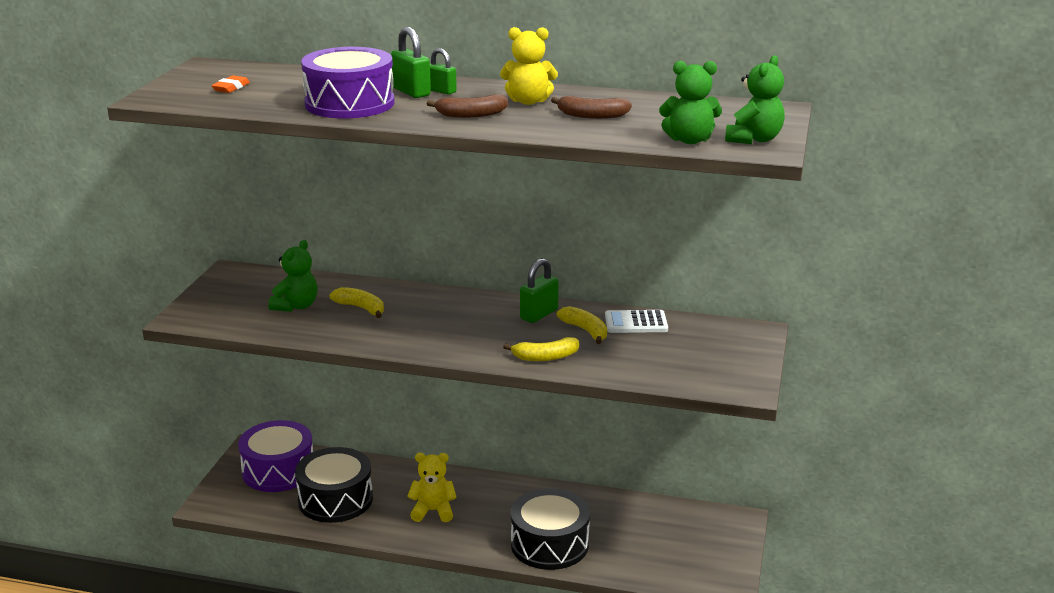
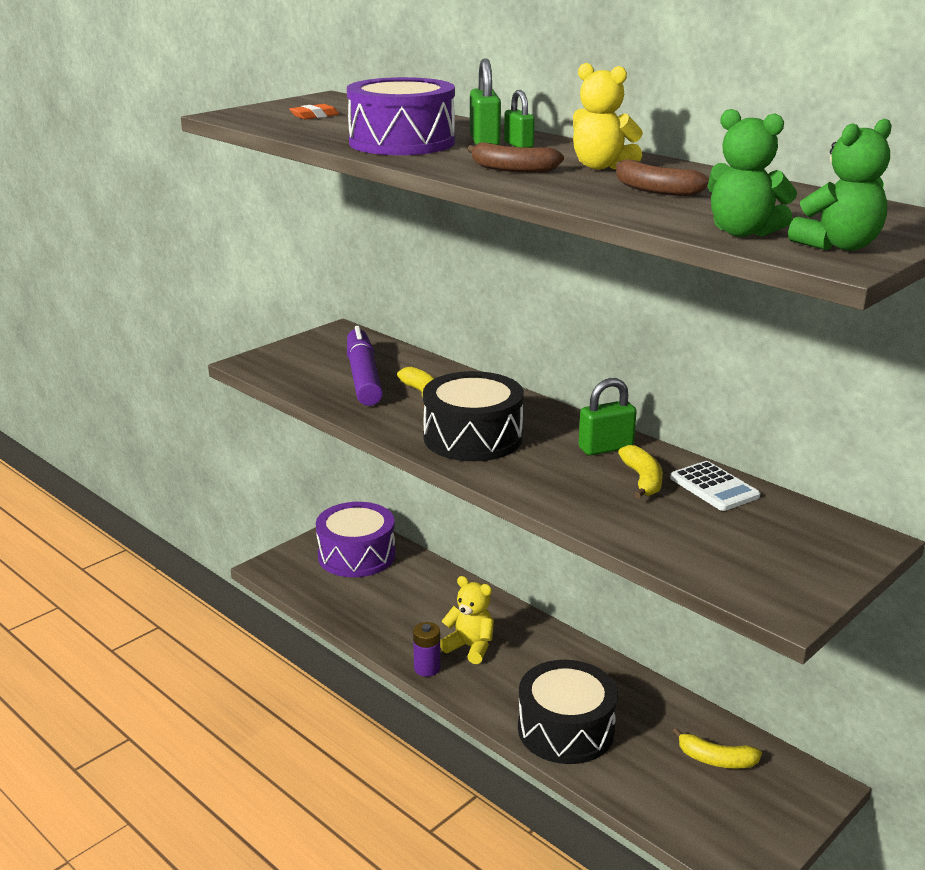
camera: 30 degrees right, 0 degrees up
green teddy bear [268,240,317,312] -> purple marker [347,326,383,406]
black drum [295,447,373,523] -> black drum moved to [423,371,524,461]
yellow banana [503,337,579,361] -> yellow banana moved to [672,728,762,769]
white calculator [605,310,668,333] -> white calculator turned 150 degrees counterclockwise [670,461,760,511]
none -> purple battery [413,622,441,677]

